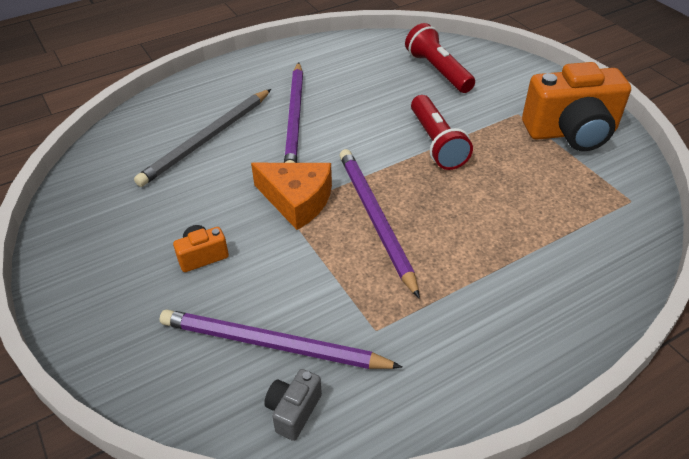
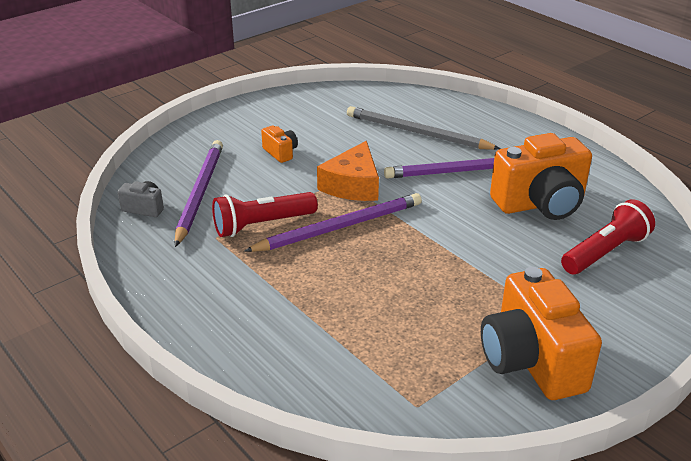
camera: 80 degrees right, 10 degrees down
red flashlight [411,95,473,170] -> red flashlight moved to [212,192,318,237]
none -> orange camera [490,133,592,220]

